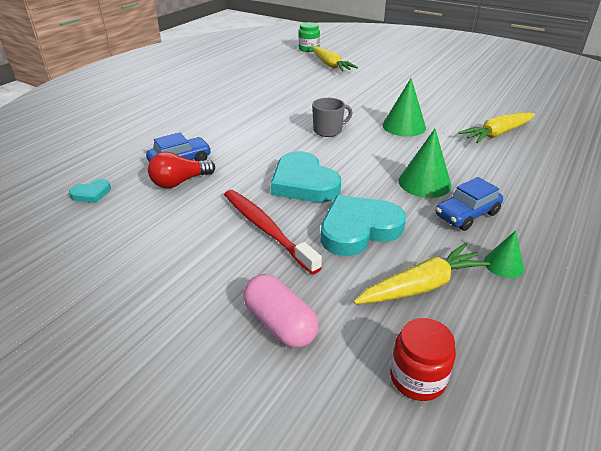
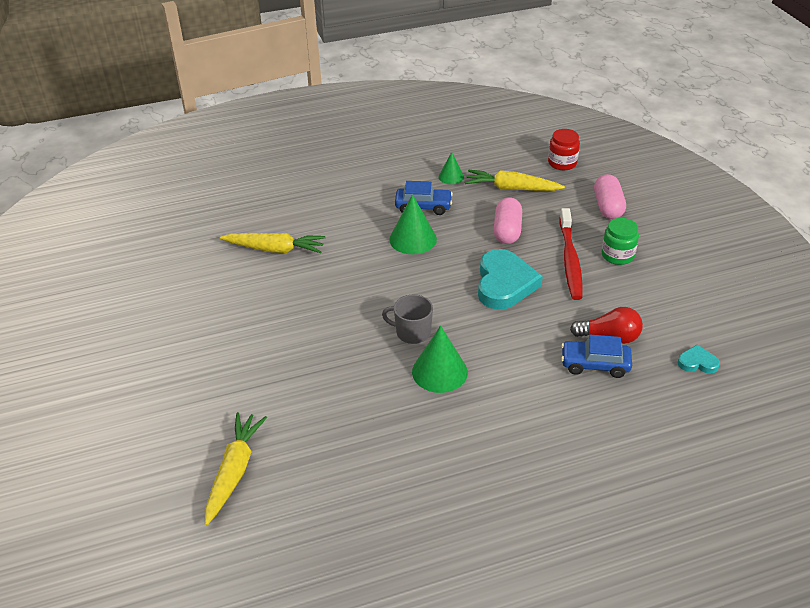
camera: 140 degrees left, 5 degrees up
green jar [298,22,320,52] -> green jar moved to [602,218,639,265]
turquoise heart [321,195,406,256] -> pink capsule [494,197,522,244]
green cone [382,78,426,137] -> green cone moved to [412,326,468,393]

